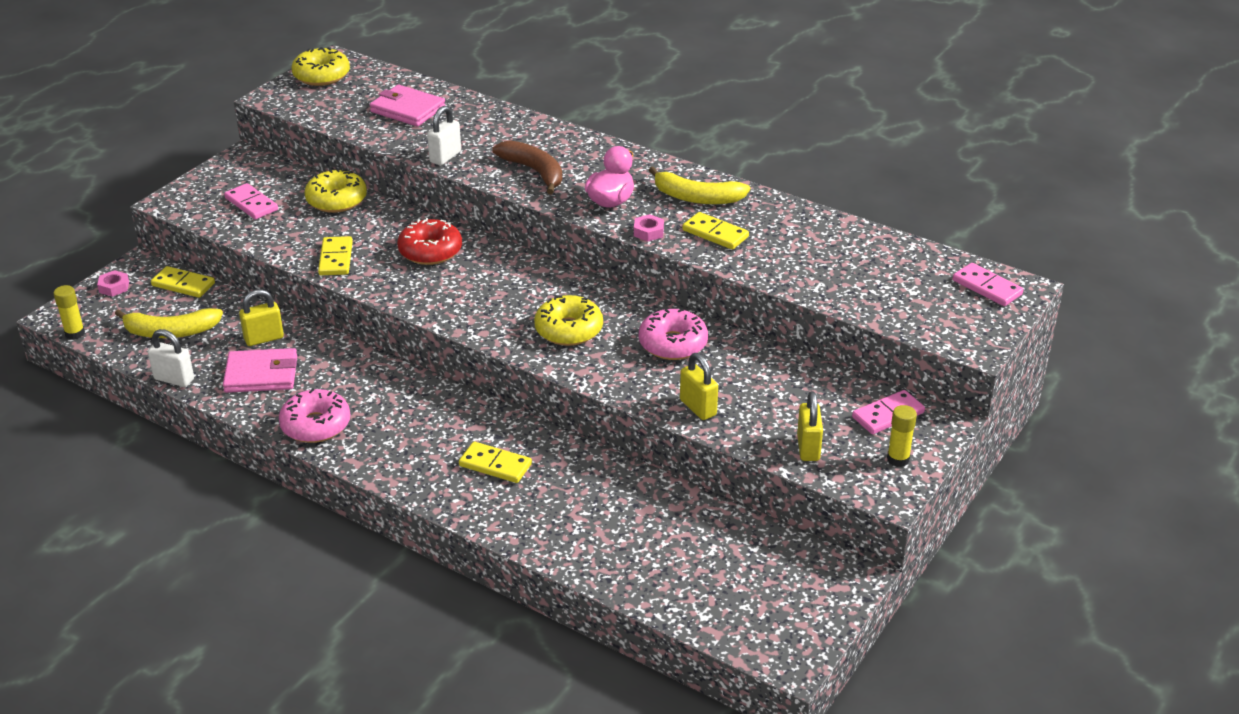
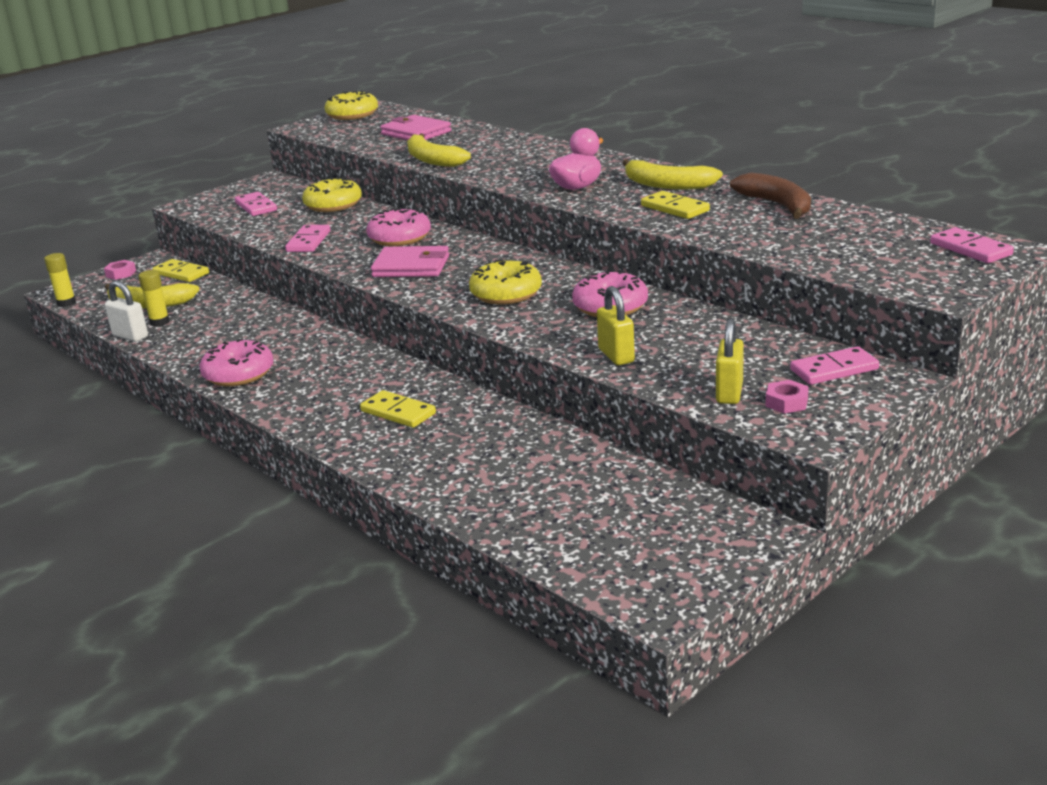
camera: 15 degrees right, 10 degrees down
pink wallet [223,348,297,393] -> pink wallet moved to [371,246,449,277]
yellow padlock [239,289,284,346] -> none
yellow domino [318,236,353,275] -> pink domino [285,225,331,252]
red donut [397,218,462,265] -> pink donut [366,207,431,246]
white padlock [427,106,461,165] -> yellow banana [407,134,471,167]
brown banana [492,140,562,194] -> brown banana moved to [730,173,811,219]
pink nut [634,214,664,242] -> pink nut moved to [766,380,809,414]
yellow glue stick [887,405,917,467] -> yellow glue stick moved to [139,270,170,327]

